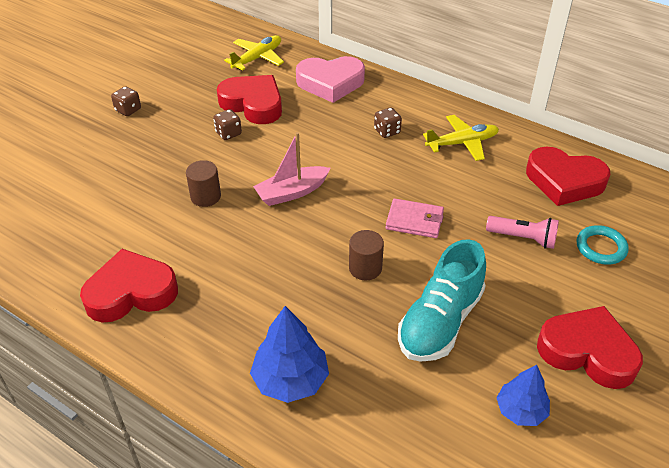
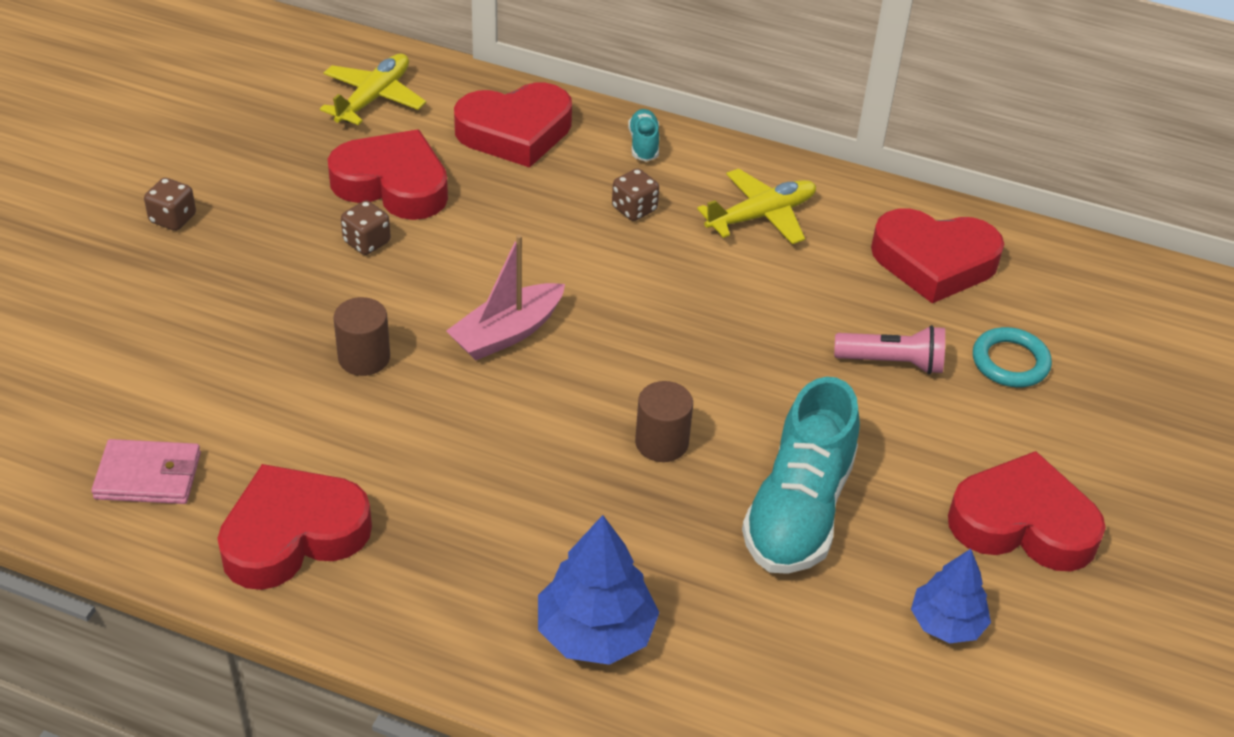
camera: 15 degrees left, 0 degrees up
pink heart [296,56,365,103] -> red heart [454,83,572,167]
pink wallet [385,198,444,238] -> pink wallet moved to [91,439,201,504]
none -> turquoise shoe [628,109,659,162]

